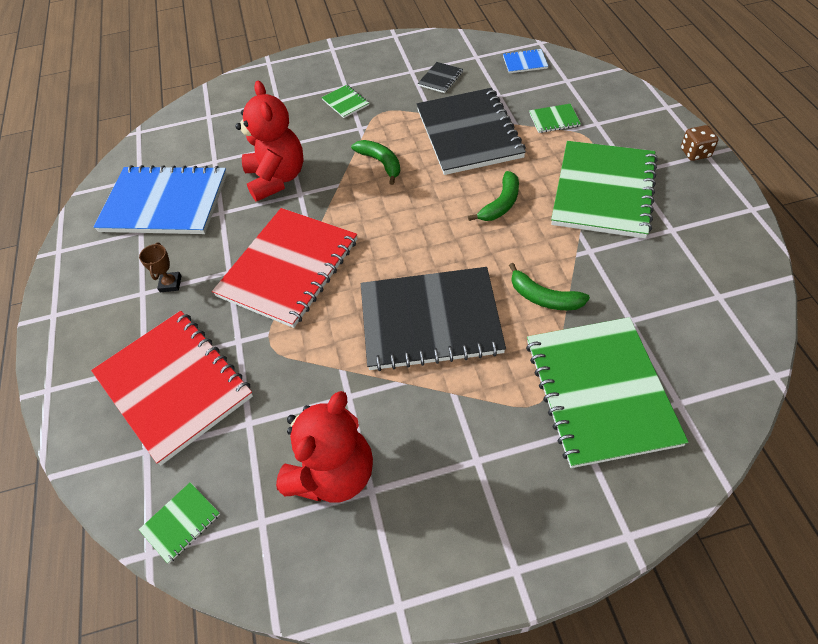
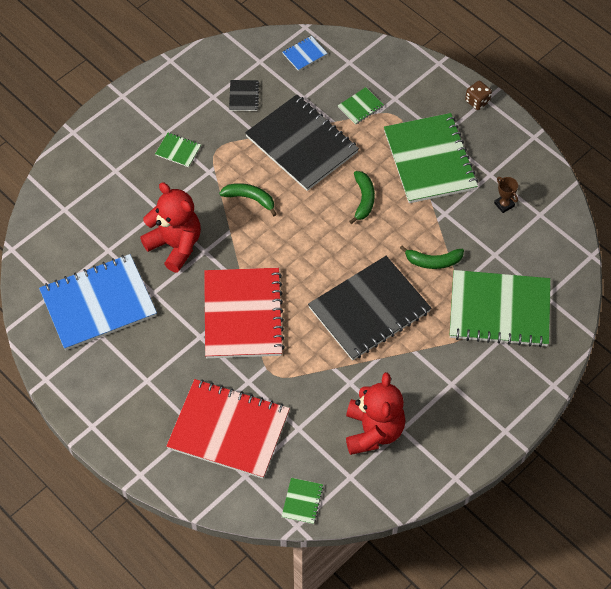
camera: 35 degrees left, 5 degrees up
brown trophy [139,242,181,292] -> brown trophy moved to [494,177,518,213]
green notebook [526,317,688,468] -> green notebook turned 45 degrees counterclockwise [450,270,551,347]

